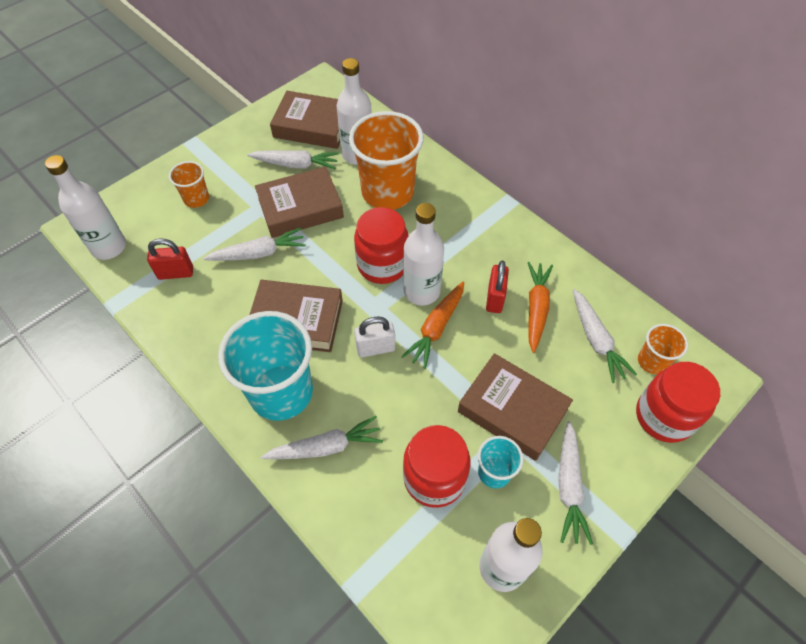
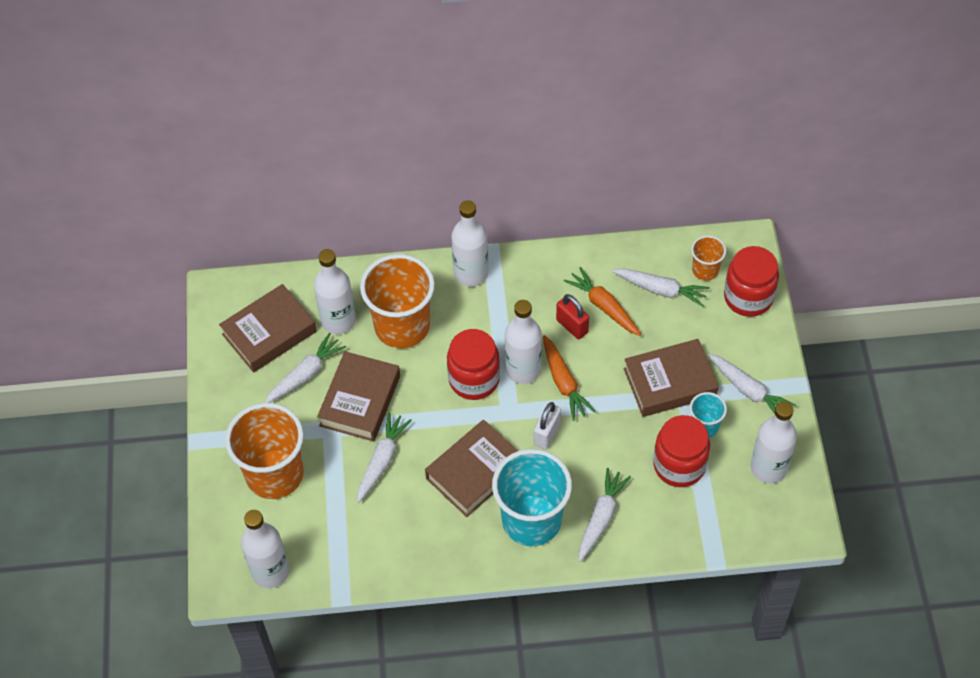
camera: 50 degrees left, 0 degrees up
red padlock [147,238,193,280] -> none
orange cup [169,161,209,208] -> orange cup [225,403,304,499], size x2.05
none -> white bottle [451,200,488,287]

